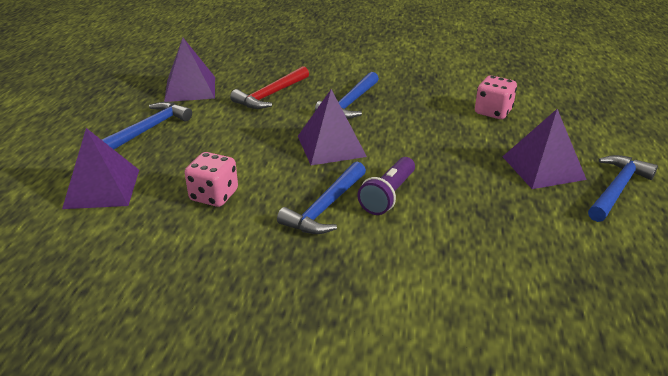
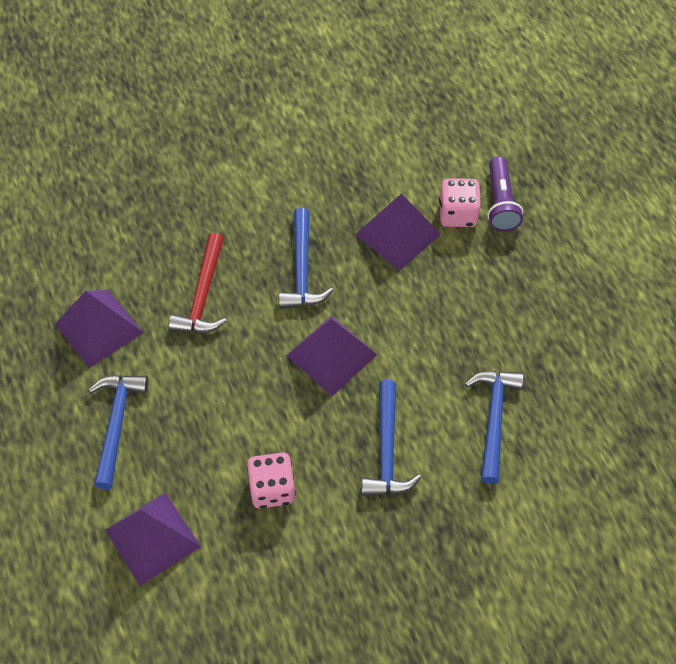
camera: 30 degrees left, 25 degrees up
purple flashlight [357,157,415,215] -> purple flashlight moved to [487,156,523,232]
purple pyramid [502,109,587,189] -> purple pyramid moved to [355,194,441,271]
blue hammer [588,155,658,222] -> blue hammer moved to [465,371,524,484]

